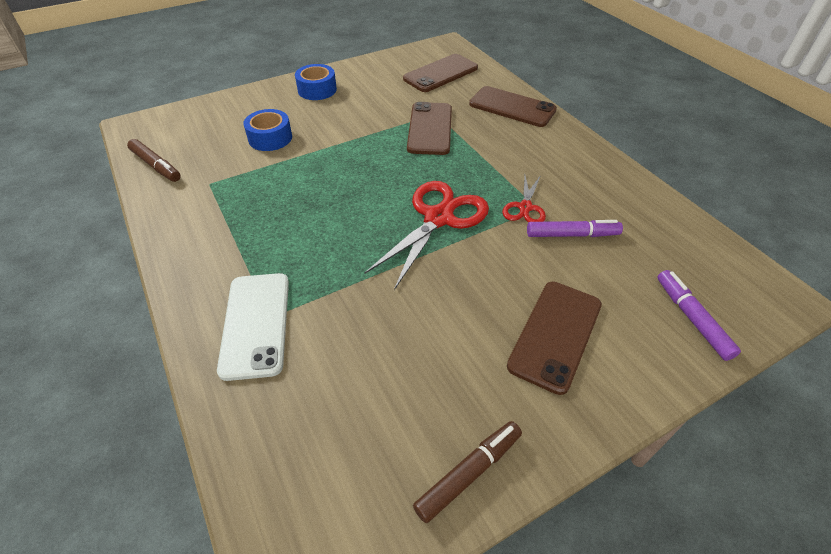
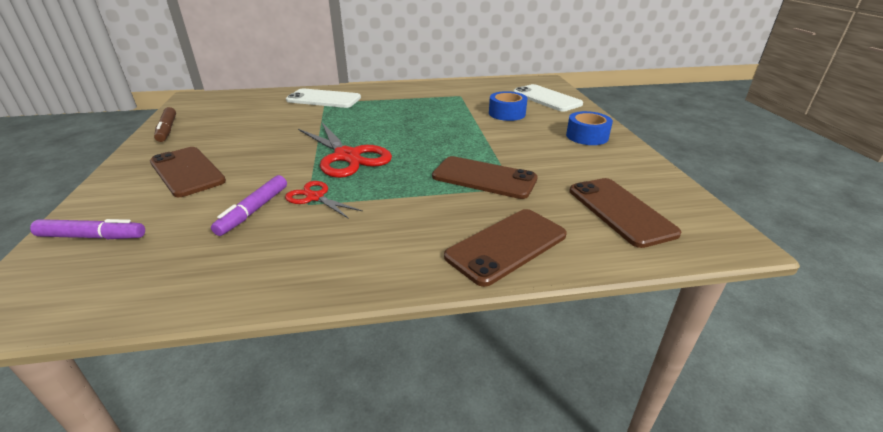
camera: 110 degrees right, 15 degrees down
brown marker [127,139,181,182] -> none
none -> white phone [513,84,583,112]

